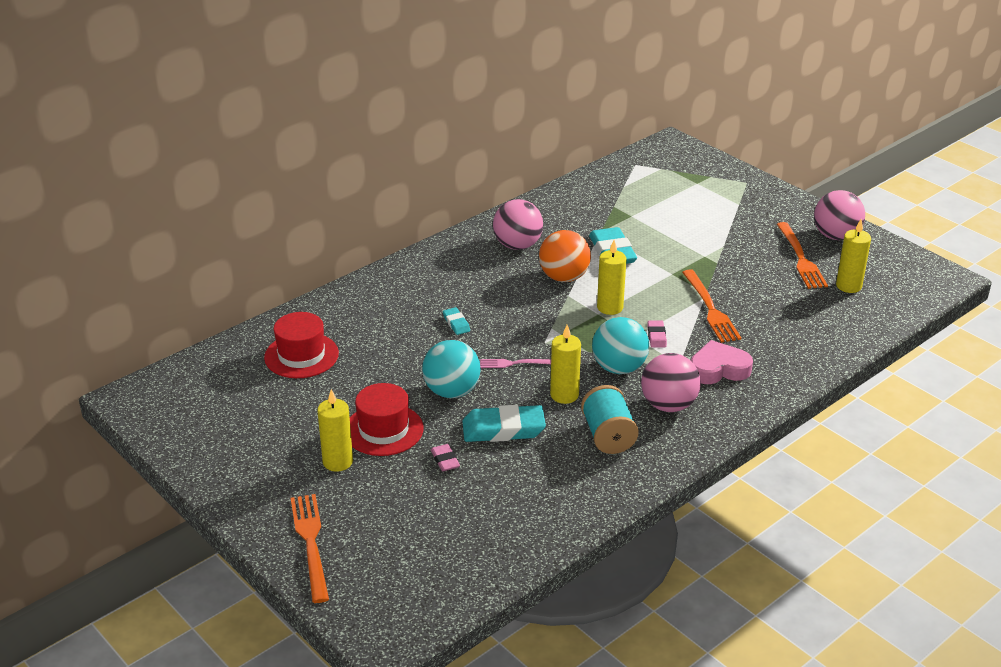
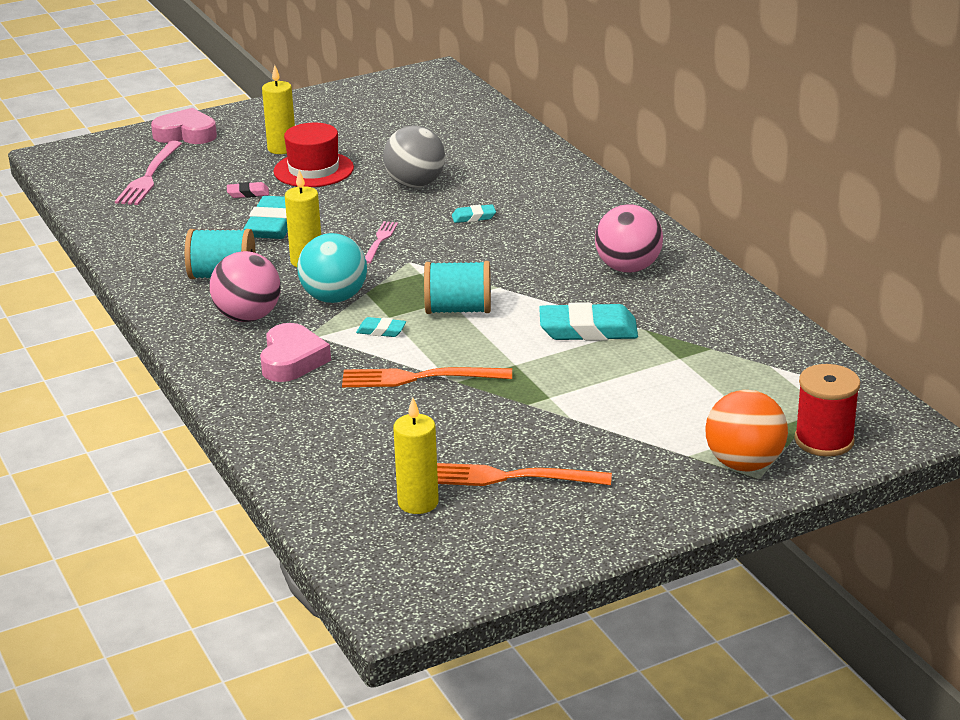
camera: 105 degrees right, 5 degrees down
red hat [264,312,339,378] -> none
orange fork [291,494,329,603] -> pink heart [151,108,217,144]
turquoise ball [422,340,481,398] -> none
orange ball [539,230,591,282] -> orange ball moved to [705,390,788,471]
yellow candle [597,240,626,315] -> turquoise spool [424,261,491,314]
pink eraser [647,320,667,347] -> turquoise eraser [356,317,406,337]
pink ball [814,190,865,240] -> none
none -> pink fork [115,141,182,205]
none -> grey ball [383,125,445,188]
none -> red spool [794,364,860,457]

